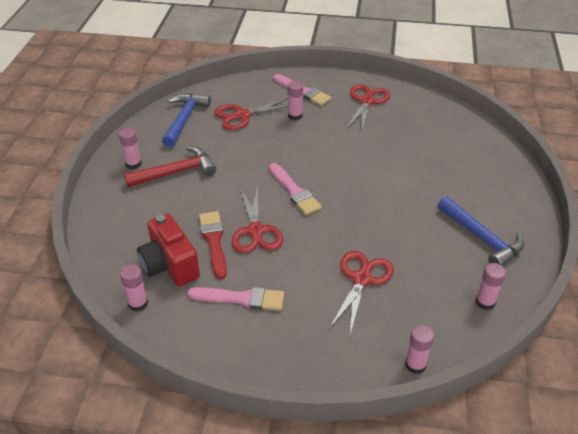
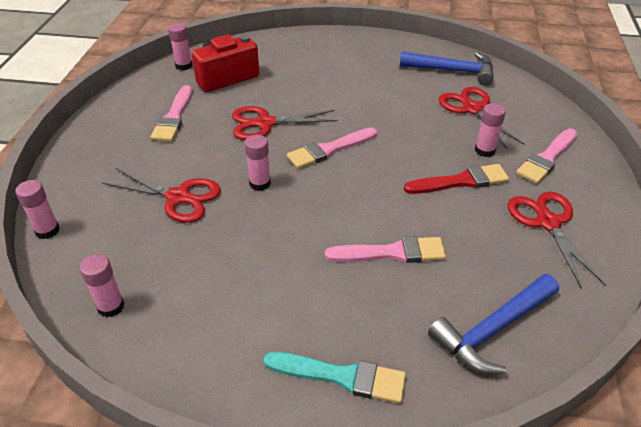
camera: 90 degrees right, 0 degrees up
pink glue stick [119,128,142,169] -> pink glue stick moved to [245,135,271,191]
red hammer [124,146,216,187] -> none
red brush [199,211,227,279] -> red brush moved to [404,164,509,194]
red scissors [346,84,390,130] -> red scissors turned 120 degrees counterclockwise [508,192,606,289]
blue hammer [437,196,524,266] -> blue hammer moved to [428,274,559,374]
none -> turquoise brush [264,352,406,403]
none -> pink brush [325,236,446,263]

